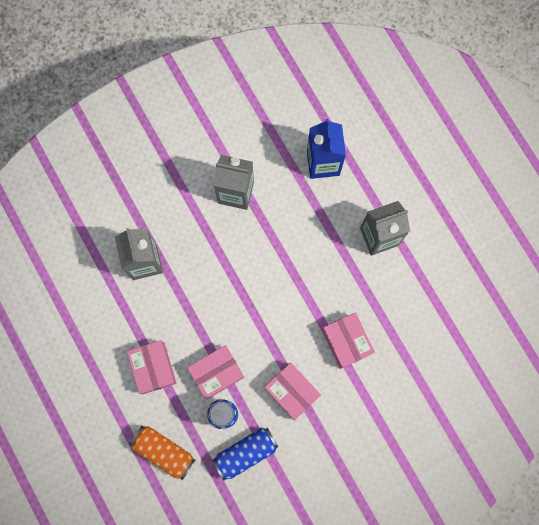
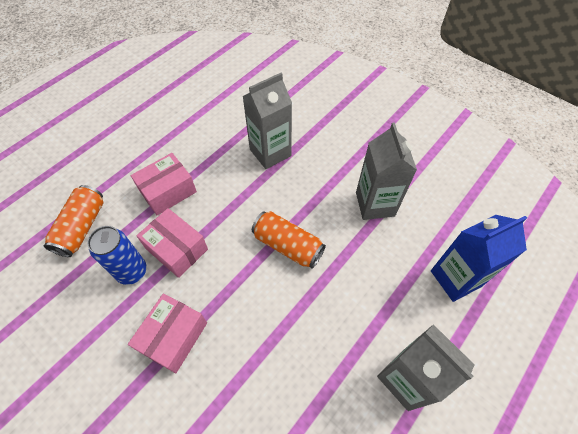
camera: 70 degrees right, 20 degrees down
blue can [212,428,278,480] -> none
pink box [322,313,375,369] -> none
none -> orange can [252,211,326,269]

